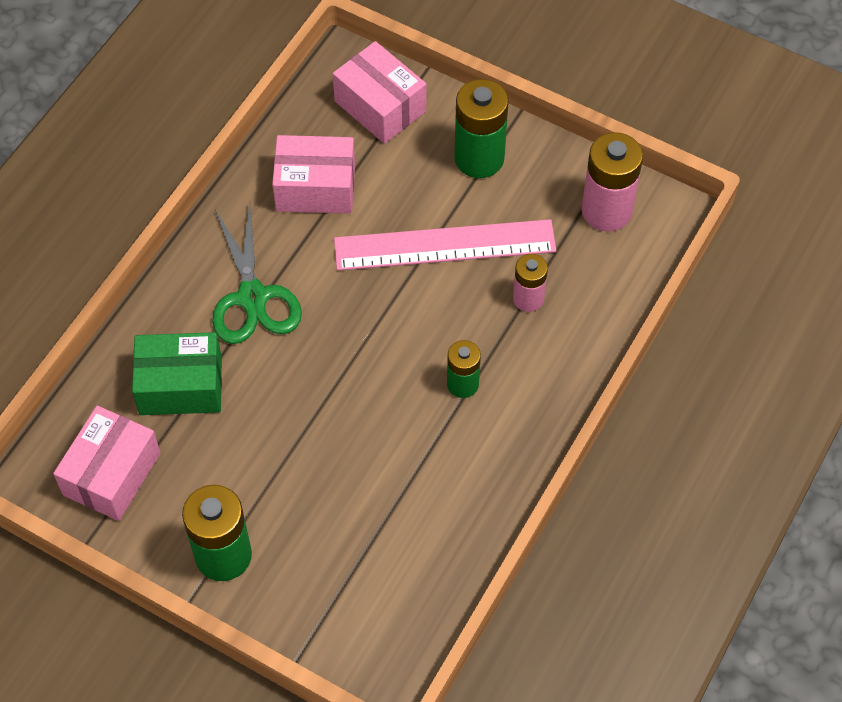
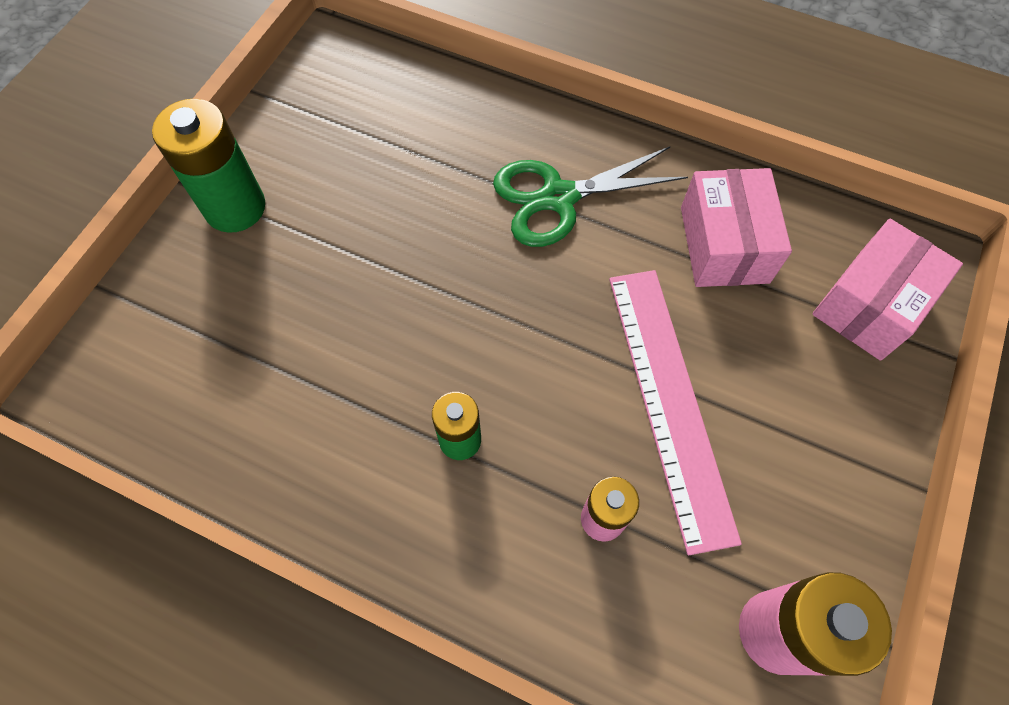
camera: 85 degrees right, 5 degrees up
pink box [53,406,160,521] -> none
green box [132,332,222,415] -> none
green battery [454,79,509,178] -> none

